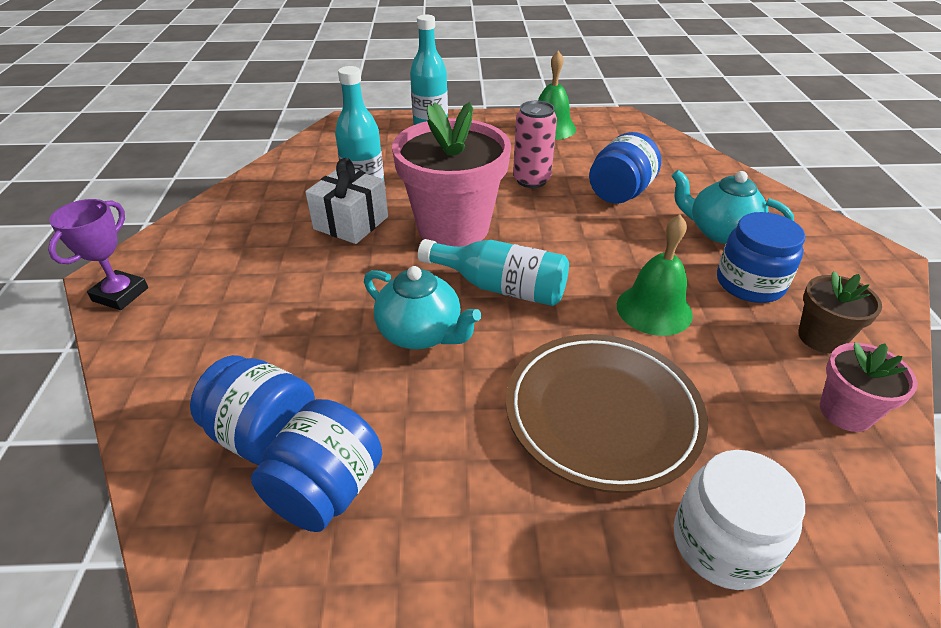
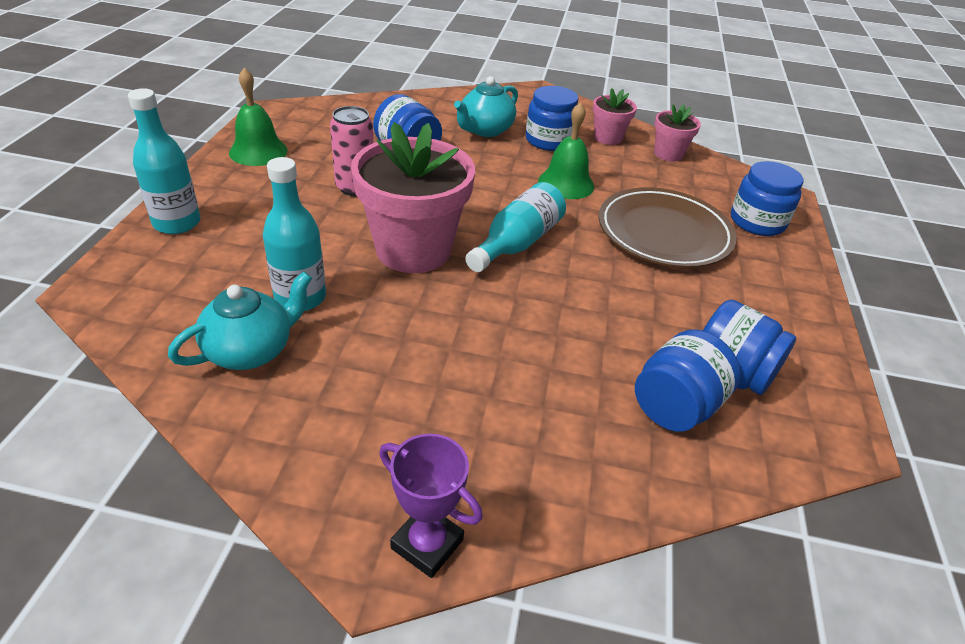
camera: 80 degrees left, 0 degrees up
white gift [305,158,388,244] -> none
turquoise teapot [364,266,481,349] -> turquoise teapot moved to [168,271,312,370]
white jar [674,450,805,590] -> blue jar [731,161,803,236]
brown flower pot [798,271,882,353] -> pink flower pot [593,88,637,145]

